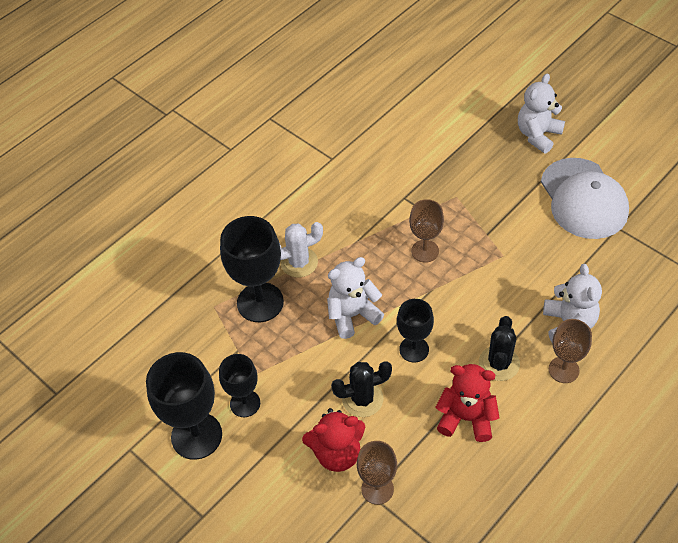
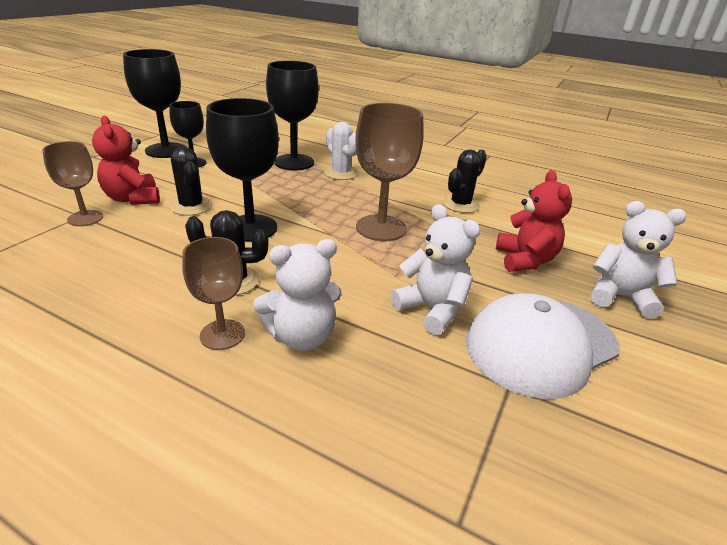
camera: 70 degrees right, 20 degrees down
white teddy bear [327,257,384,339] -> white teddy bear moved to [390,204,480,335]
black goblet [397,299,434,362] -> black goblet [206,98,279,242], size x1.64
brown goblet [409,199,444,263] -> brown goblet [356,103,424,241], size x1.64
red teddy bear [435,364,500,442] -> red teddy bear moved to [496,170,572,272]
none -> black cactus [442,150,487,213]

